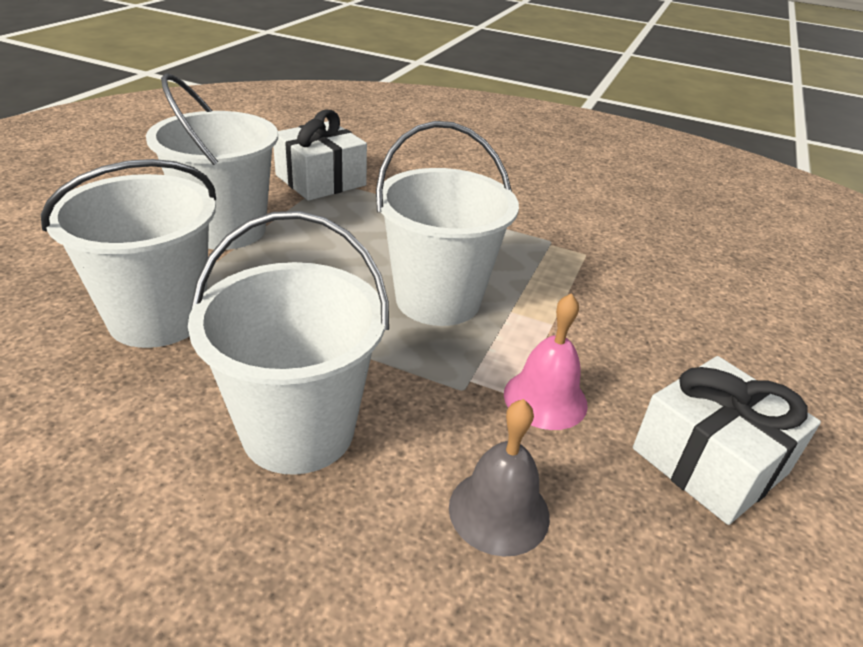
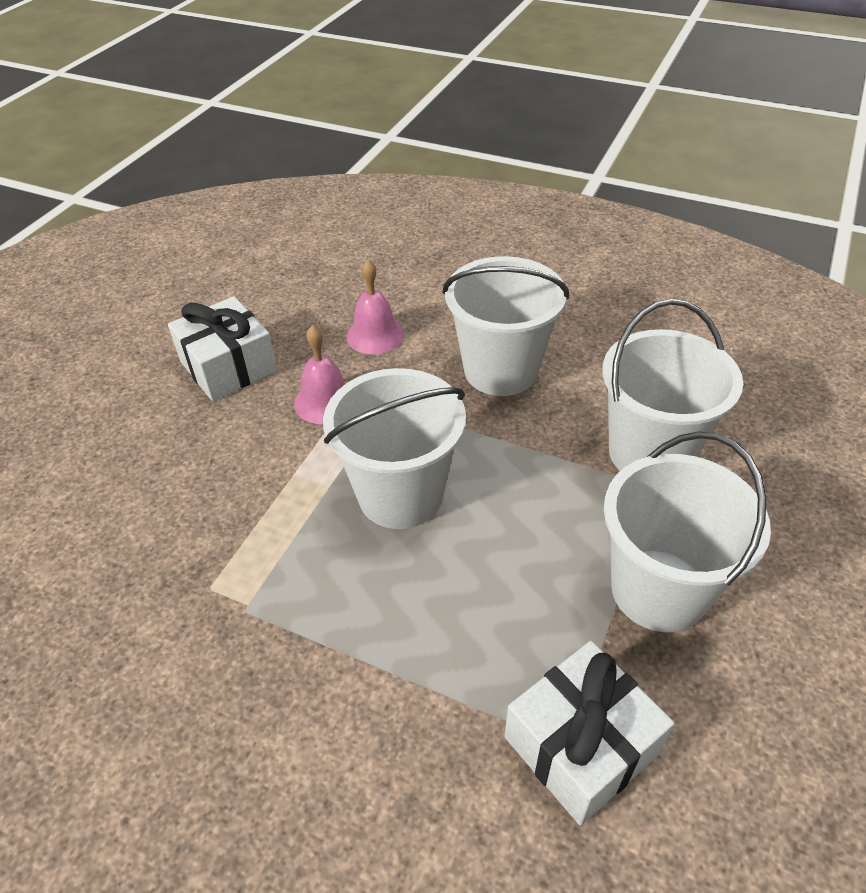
camera: 175 degrees left, 10 degrees up
grey bell [449,399,550,557] -> pink bell [346,260,404,355]

